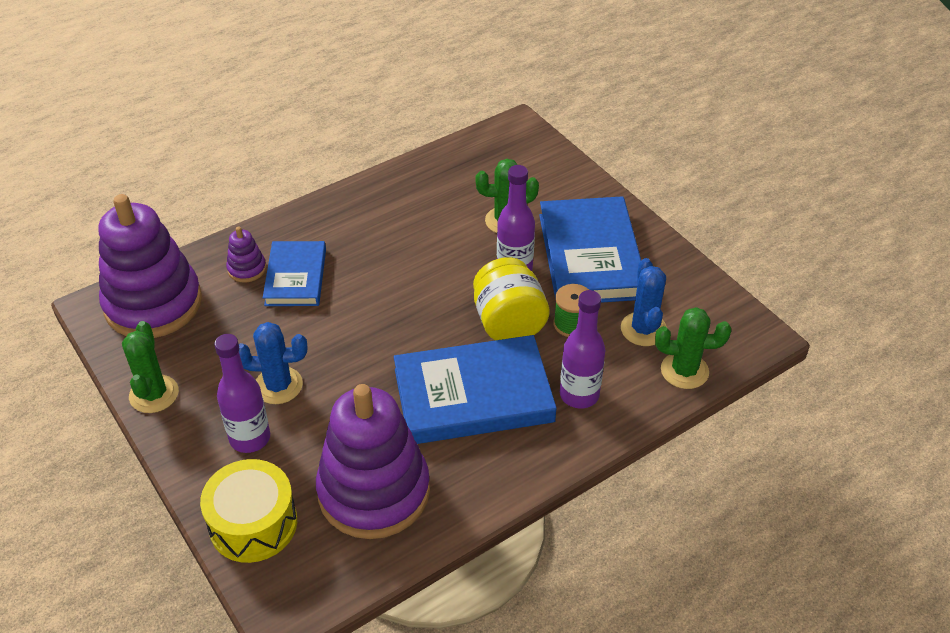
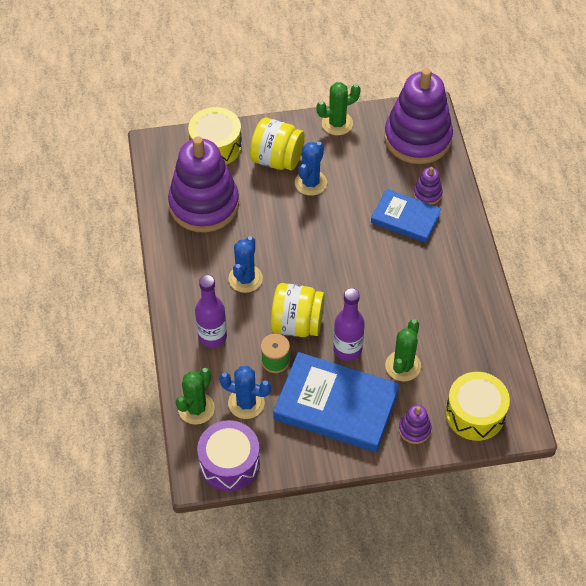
camera: 115 degrees right, 10 degrees up
green cactus [122,321,179,413] -> green cactus turned 45 degrees counterclockwise [316,82,361,135]
purple bottle [214,334,270,453] -> yellow jar [250,118,305,170]
blue book [394,335,557,444] -> blue cactus [228,236,263,293]
none -> purple drum [197,420,260,491]
none -> purple stacking toy [399,405,431,444]
none -> yellow drum [446,372,510,441]

